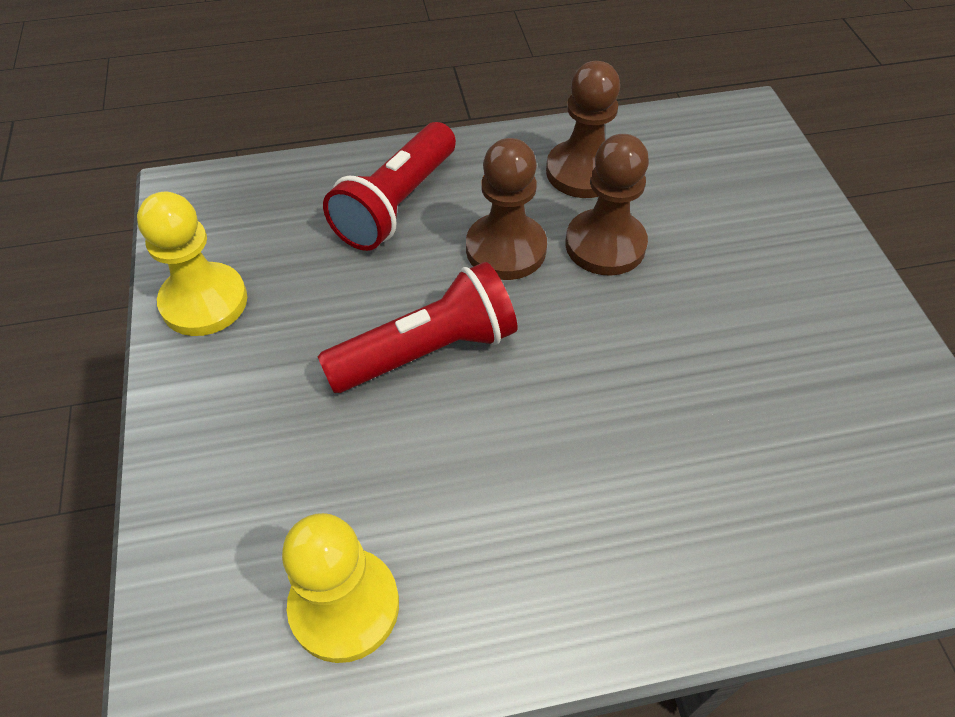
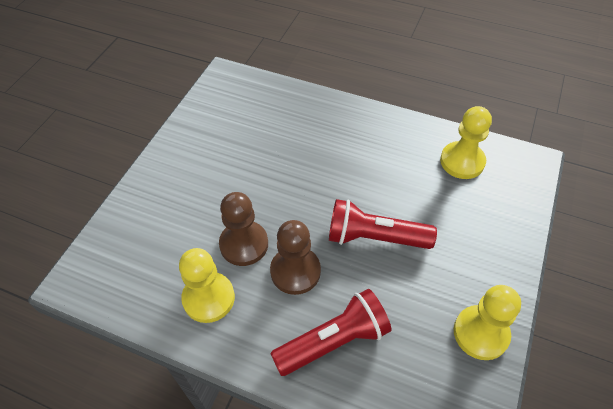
camera: 145 degrees left, 0 degrees up
brown pawn [546,61,620,198] -> yellow pawn [179,248,235,323]

